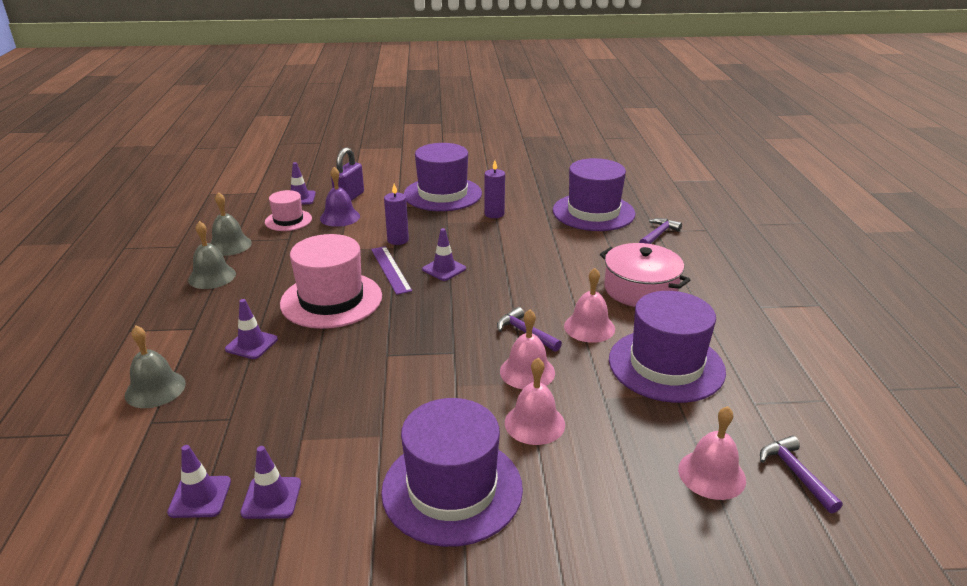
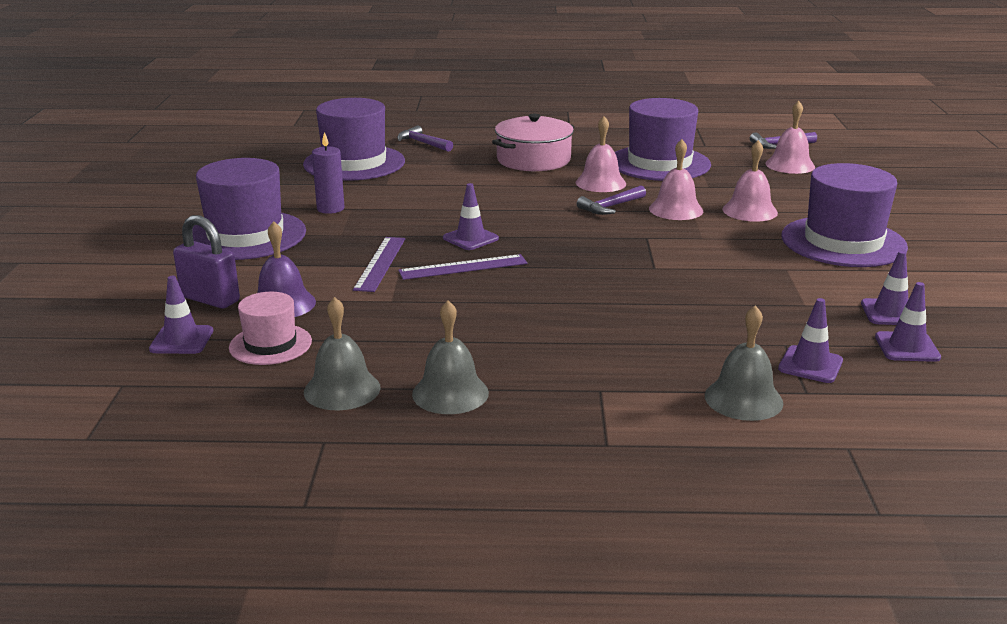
camera: 85 degrees left, 5 degrees down
purple traffic cone [225,299,278,359] -> purple traffic cone moved to [778,298,843,383]
pink hat [280,234,382,329] -> none
purple candle [384,184,409,245] -> purple ruler [353,237,405,292]

